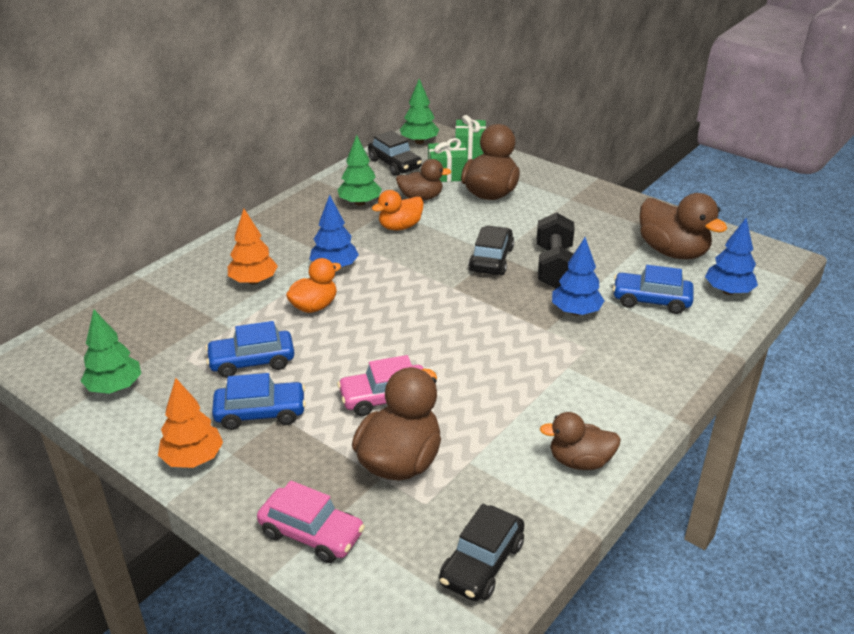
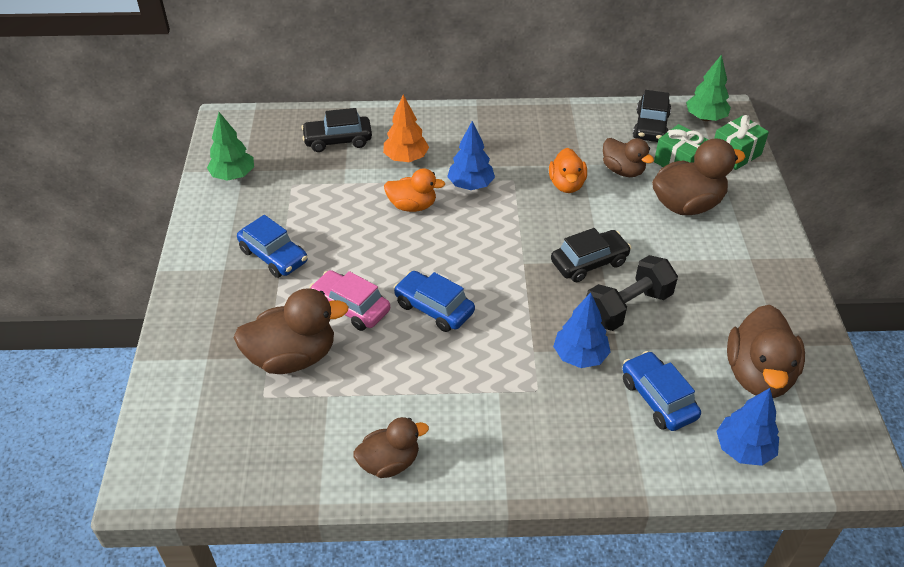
camera: 50 degrees right, 10 degrees up
orange tree [158,378,223,468] -> none
blue car [205,321,295,378] -> blue car moved to [393,271,475,332]
pink car [257,481,365,563] -> none
green tree [337,135,382,206] -> none
orange duck [372,190,424,230] -> orange duck turned 105 degrees counterclockwise [549,148,587,193]
black car [439,503,525,601] -> black car moved to [301,108,372,152]
brown duck [540,412,621,470] -> brown duck turned 105 degrees clockwise [353,417,429,478]

